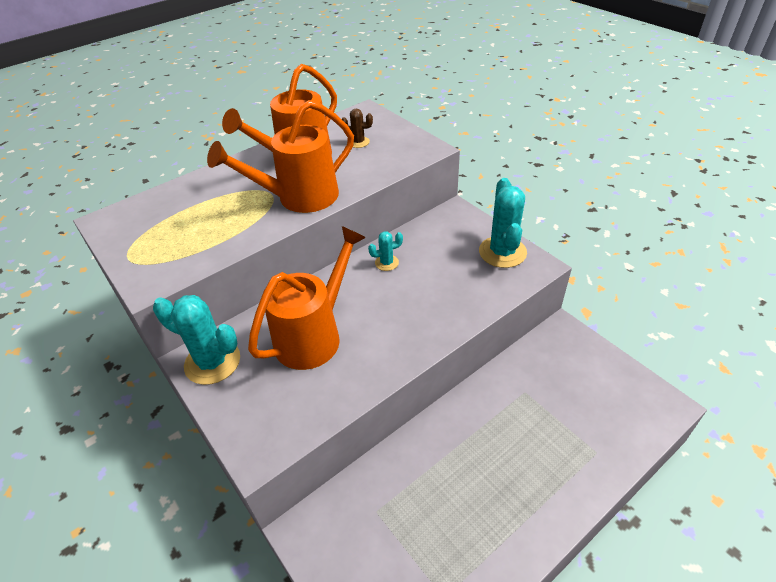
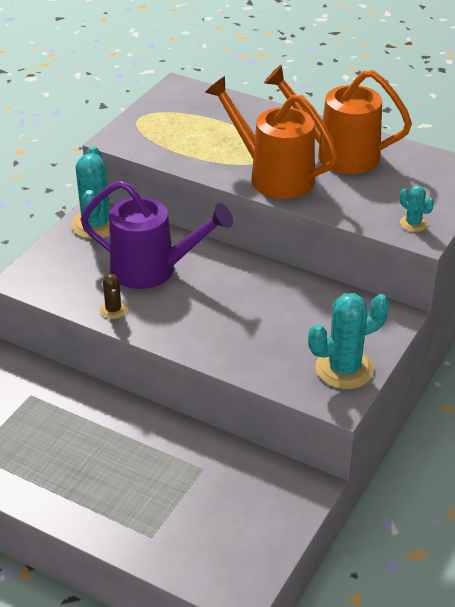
camera: 65 degrees right, 5 degrees down
orange watering can [248,226,366,370] -> purple watering can [80,180,233,289]
brown cactus [342,109,373,148] -> brown cactus moved to [100,274,127,319]
turquoise cactus [368,231,403,271] -> turquoise cactus moved to [400,185,434,232]

